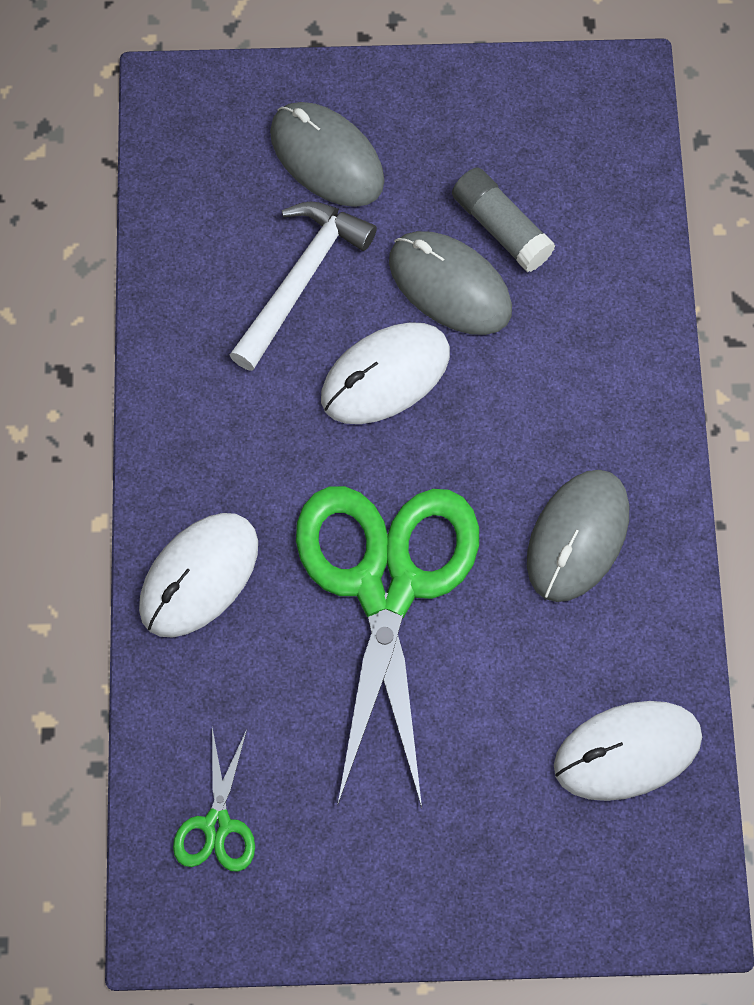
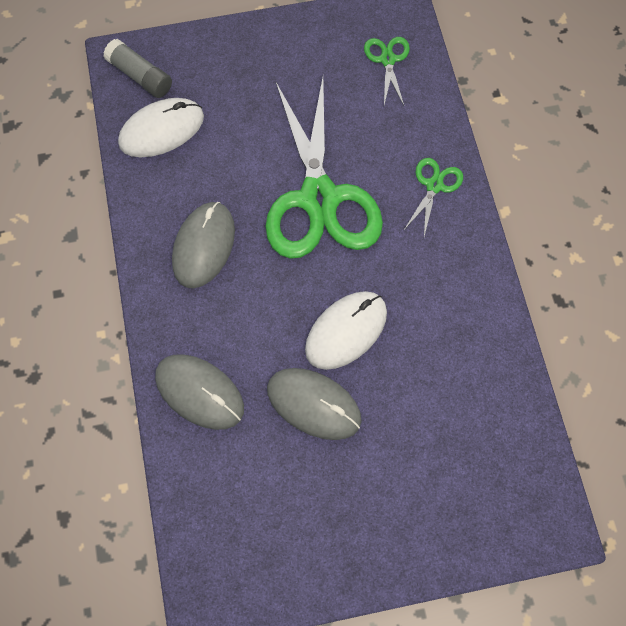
camera: 170 degrees right, 0 degrees up
white mouse [139,513,258,637] -> green scissors [404,158,463,236]
white hammer [230,201,377,371] -> none
grey mouse [270,102,384,207] -> grey mouse moved to [155,354,244,430]
grey glue stick [452,167,555,272] -> grey glue stick moved to [103,39,172,98]

